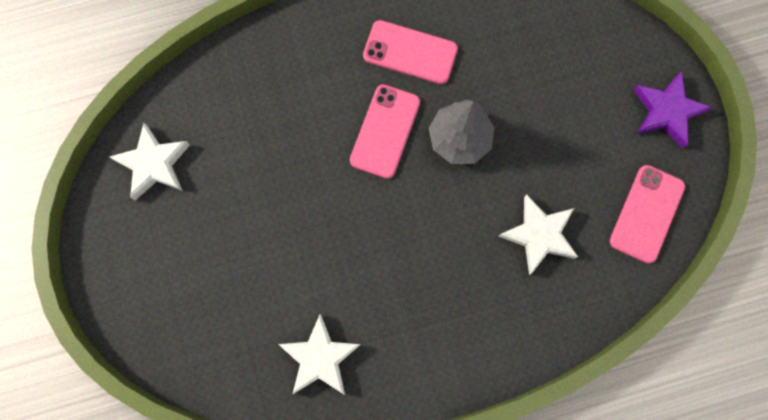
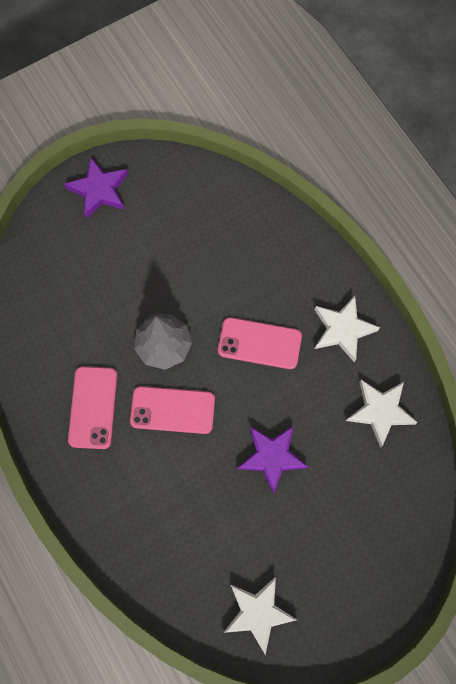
camera: 105 degrees left, 5 degrees down
white star [499,195,578,275] -> white star moved to [314,296,380,362]
pink phone [609,165,685,263] -> pink phone moved to [218,317,302,369]
none -> purple star [237,425,309,494]

